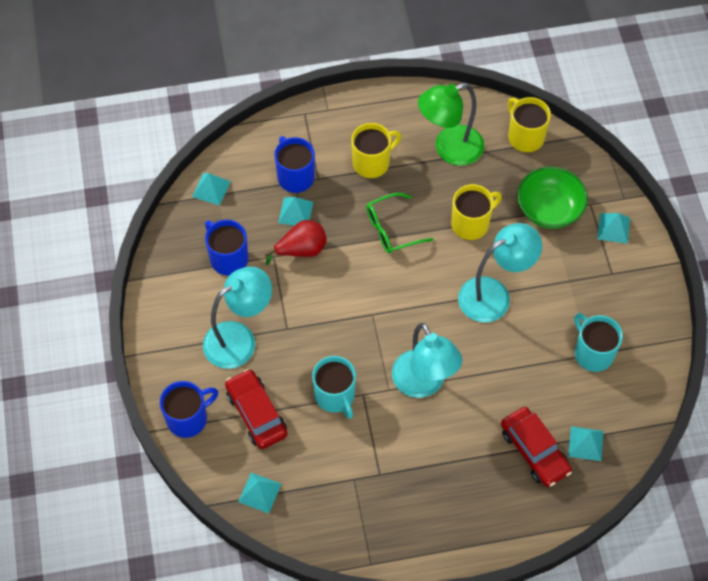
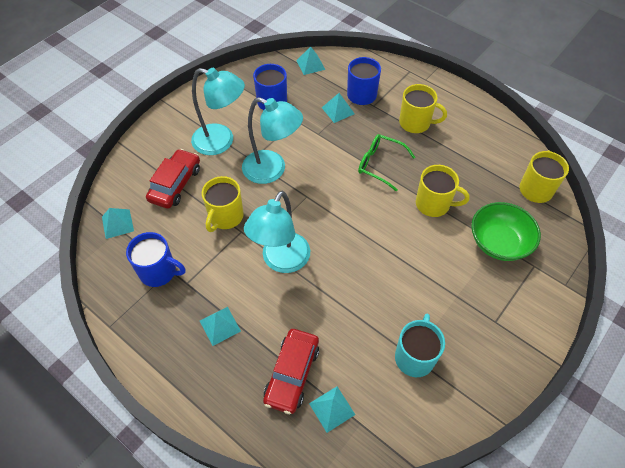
camera: 50 degrees right, 5 degrees down
blue mug [160,381,218,438] -> blue mug moved to [126,232,186,287]
red pear [265,220,327,265] -> none
turquoise mug [312,356,356,419] -> yellow mug [202,176,244,232]
green lamp [418,83,484,166] -> none
turquoise lamp [458,223,542,323] -> turquoise lamp moved to [242,97,303,184]
turquoise pyramid [597,213,630,244] -> turquoise pyramid moved to [200,307,241,346]

